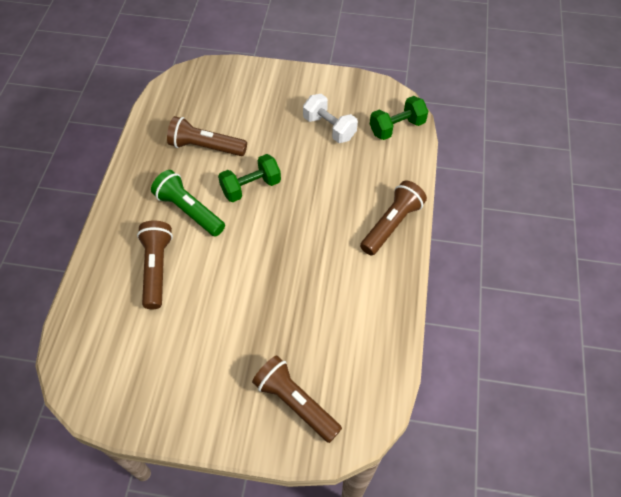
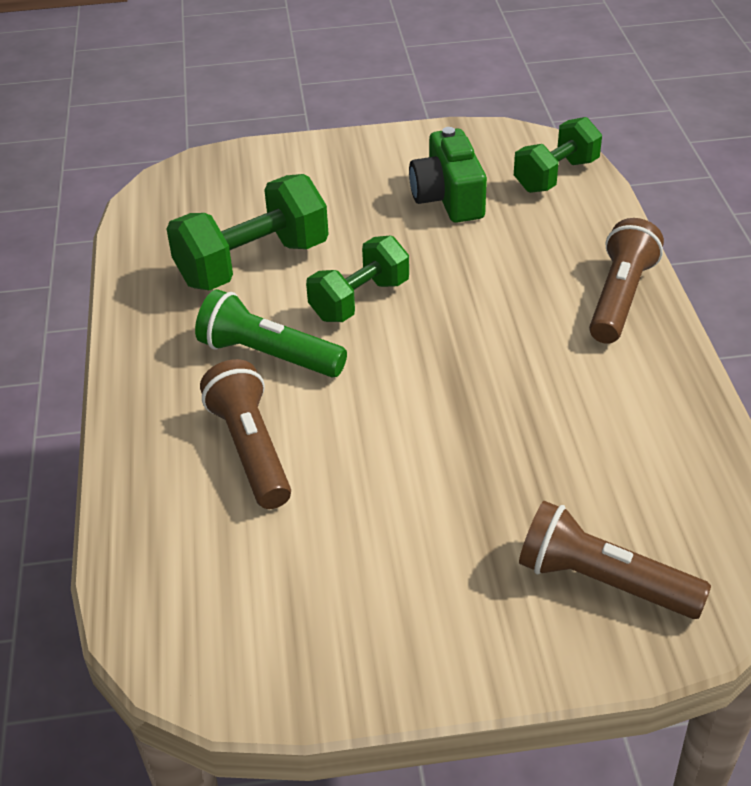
camera: 15 degrees left, 15 degrees down
brown flashlight [167,116,247,156] -> green dumbbell [167,174,329,291]
white dumbbell [303,94,358,143] -> green camera [409,127,487,223]

